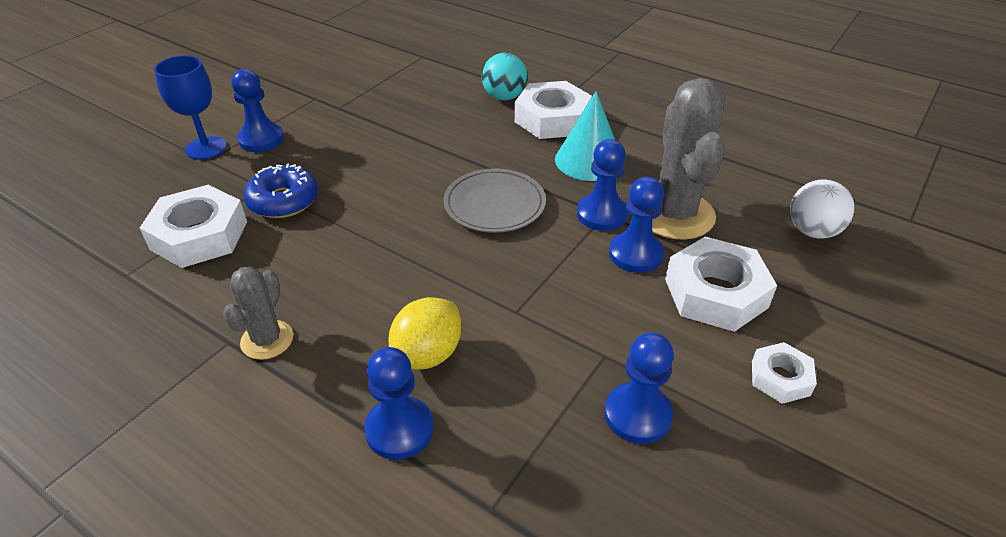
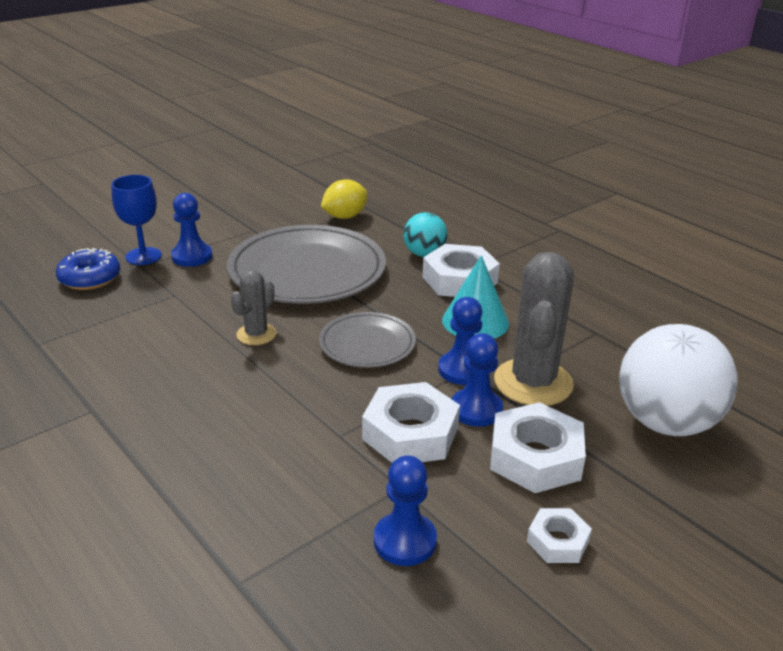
camera: 15 degrees right, 10 degrees down
white nut [140,185,247,268] -> white nut moved to [362,382,460,463]
grey cactus [223,267,293,360] -> grey cactus moved to [231,270,276,345]
blue donut [243,164,318,218] -> blue donut moved to [56,248,120,290]
blue pawn [364,347,434,460] -> none
yellow lemon [388,297,461,370] -> yellow lemon moved to [321,179,368,219]
white ball [790,179,855,239] -> white ball [619,324,738,436], size x1.84
none -> grey plate [227,225,386,304]

